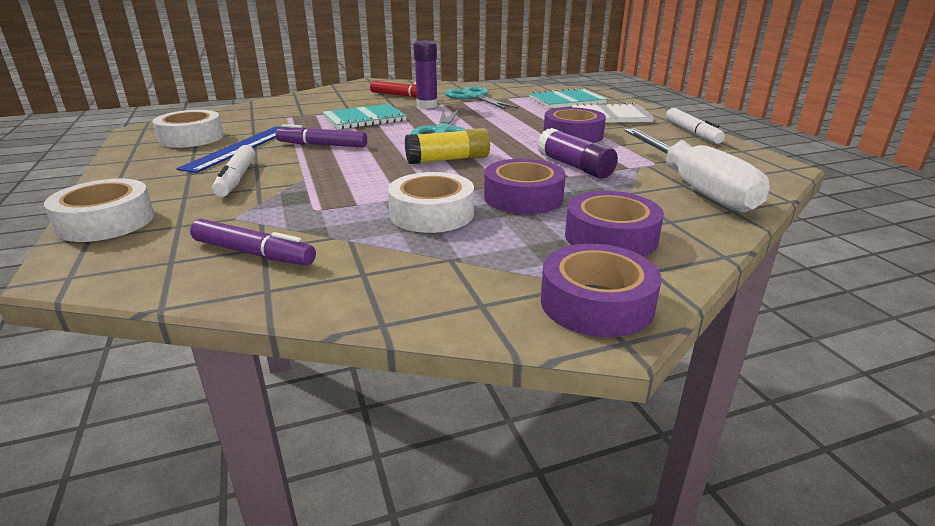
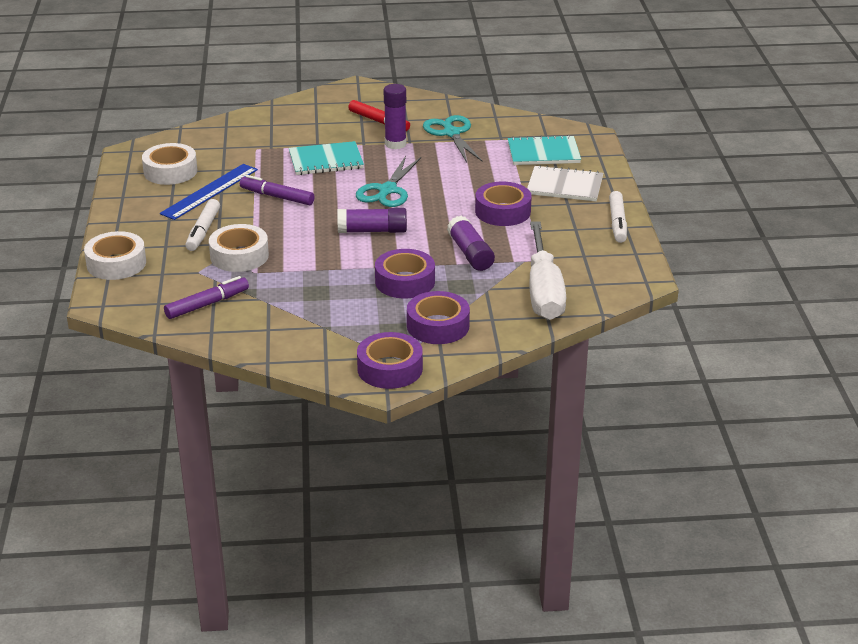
camera: 15 degrees right, 5 degrees up
purple marker [190,219,316,266] -> purple marker turned 75 degrees counterclockwise [164,276,249,319]
white tape [388,172,474,233] -> white tape moved to [209,224,269,272]
yellow glue stick [405,128,490,164] -> purple glue stick [337,208,407,233]

